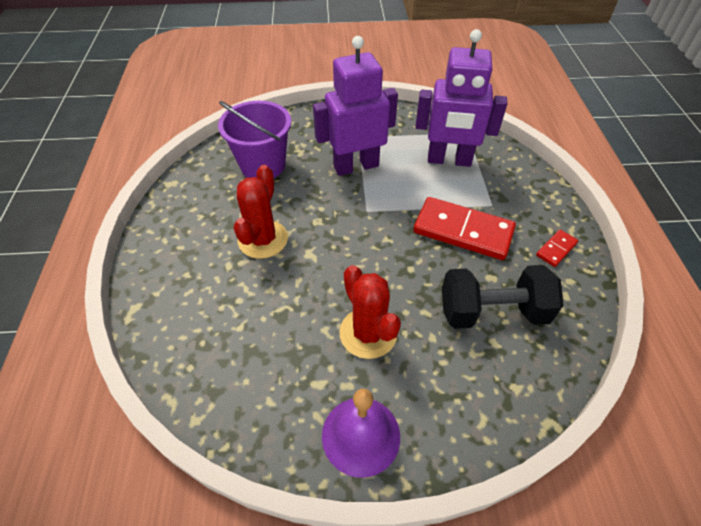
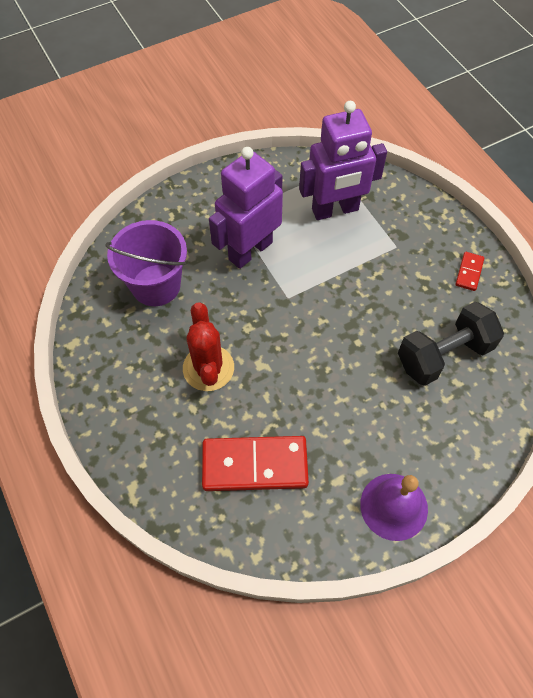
camera: 25 degrees left, 10 degrees up
red cactus [339,265,401,359] -> none
red domino [413,197,516,260] -> red domino moved to [202,436,309,491]

